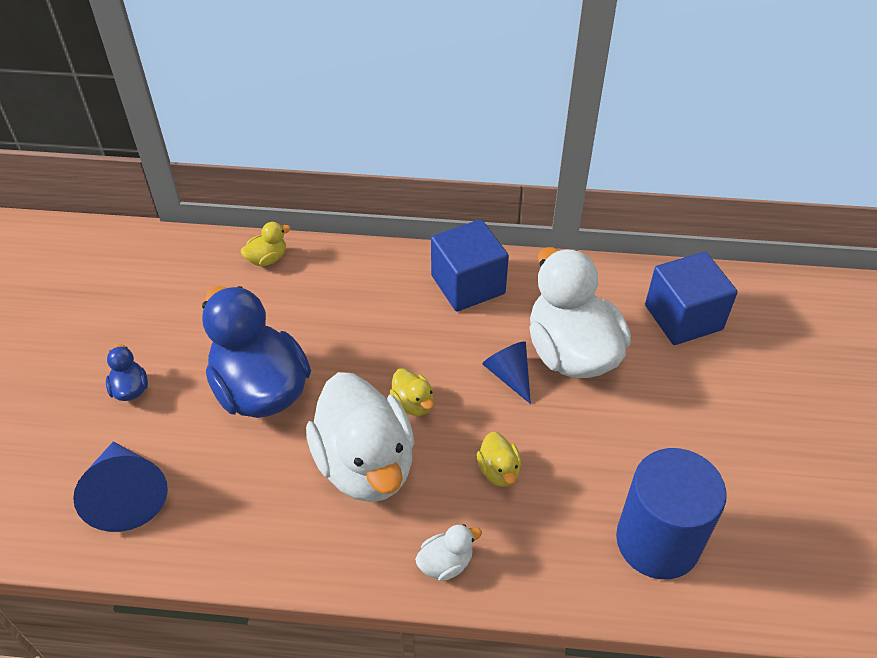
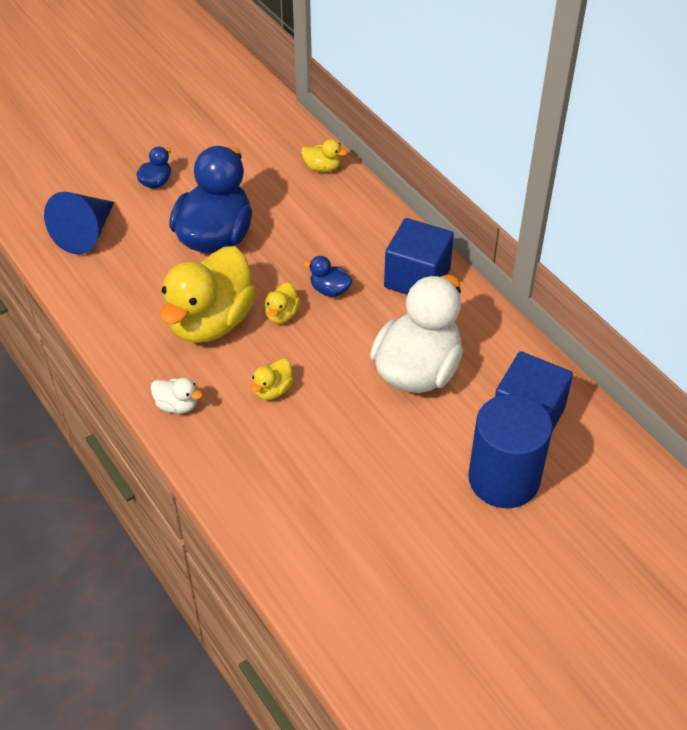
camera: 50 degrees right, 0 degrees up
white duck [306,372,414,502] -> yellow duck [160,246,256,343]
blue cone [482,341,531,404] -> none
blue cylinder [616,448,727,579] -> blue cylinder moved to [468,394,553,508]
none -> blue duck [303,256,353,297]

